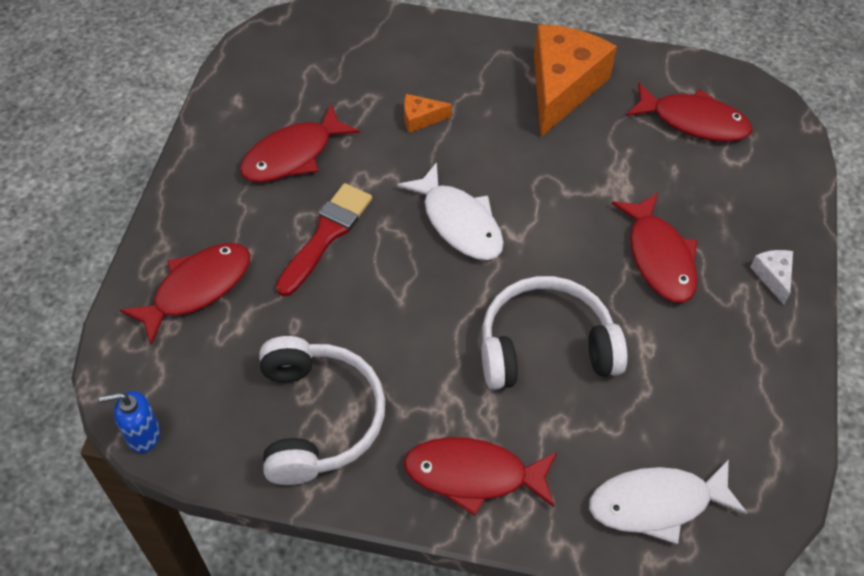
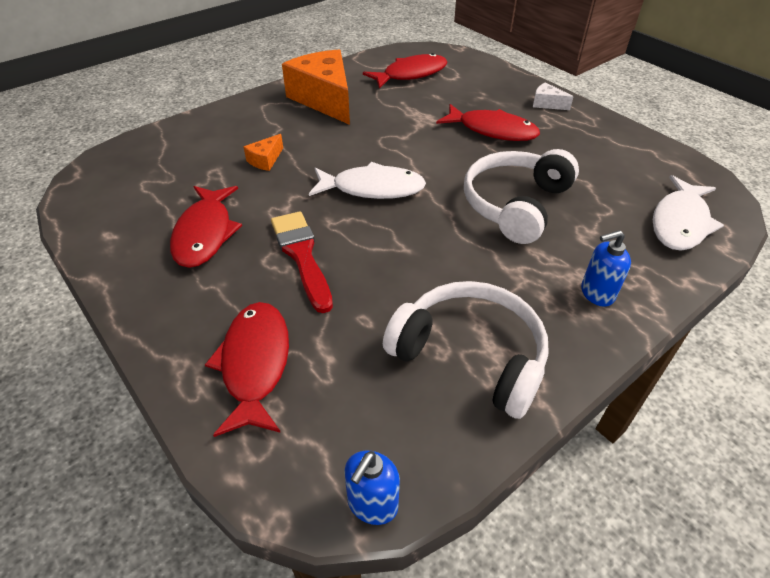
camera: 50 degrees left, 10 degrees down
red fish [404,437,557,516] -> blue soap dispenser [581,230,631,307]

